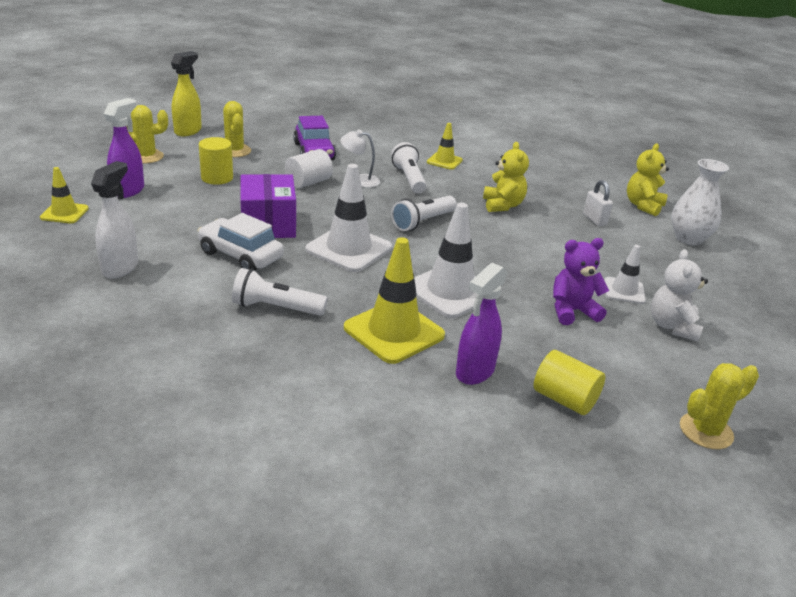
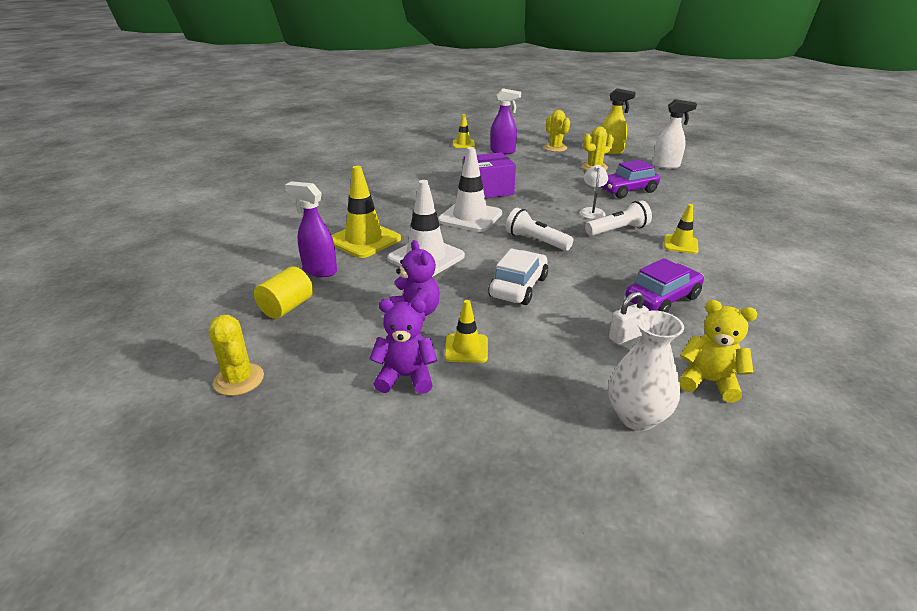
camera: 85 degrees right, 0 degrees up
white spray bottle [91,161,138,279] -> white spray bottle moved to [653,99,697,169]
white car [197,213,284,270] -> white car moved to [488,248,548,305]
yellow cylinder [199,137,233,185] -> none
white flashlight [232,268,327,316] -> none
white cylinder [285,149,333,188] -> none
yellow teddy bear [483,142,529,212] -> none
white traffic cone [604,245,646,304] -> yellow traffic cone [445,300,488,363]
white teddy bear [651,249,708,342] -> purple teddy bear [369,299,437,394]
none -> purple car [625,258,704,313]

